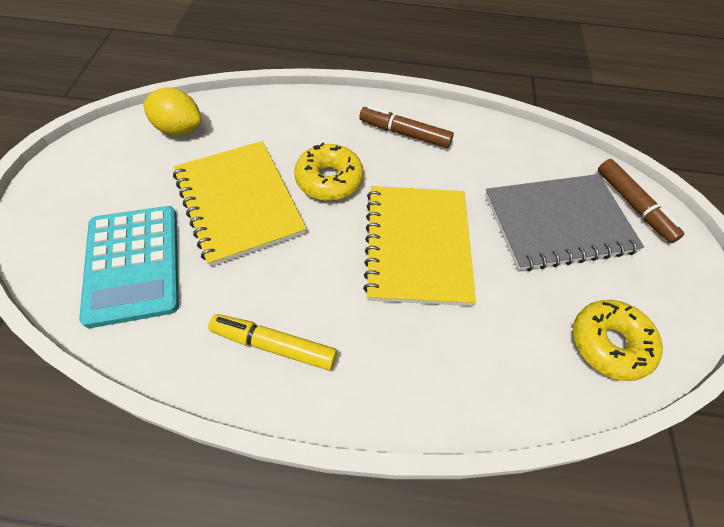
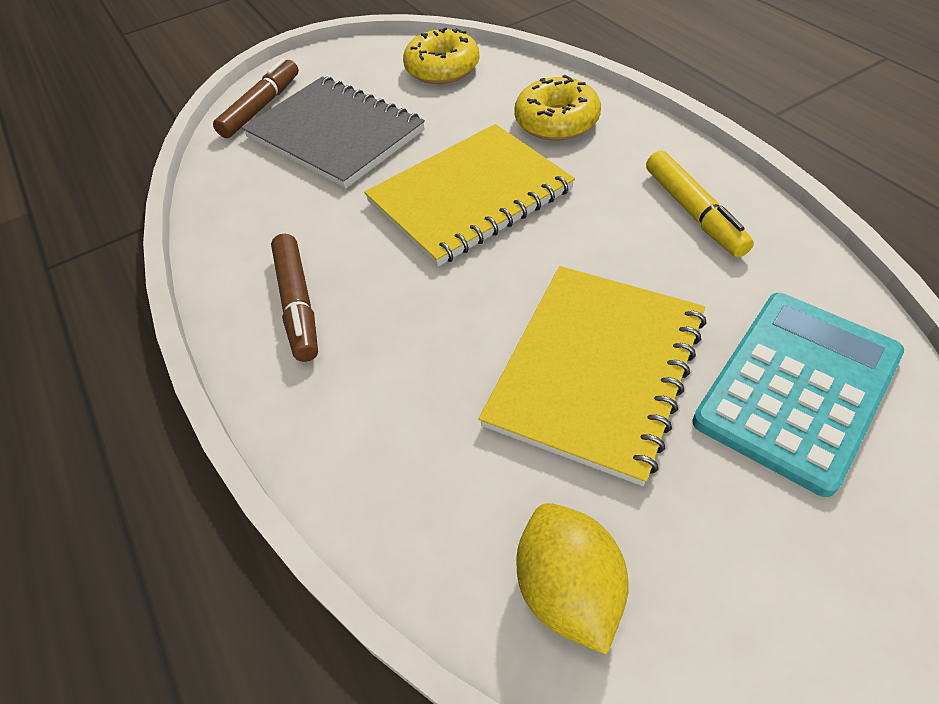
camera: 120 degrees left, 5 degrees down
yellow donut [294,142,364,201] -> yellow donut moved to [514,75,601,140]

